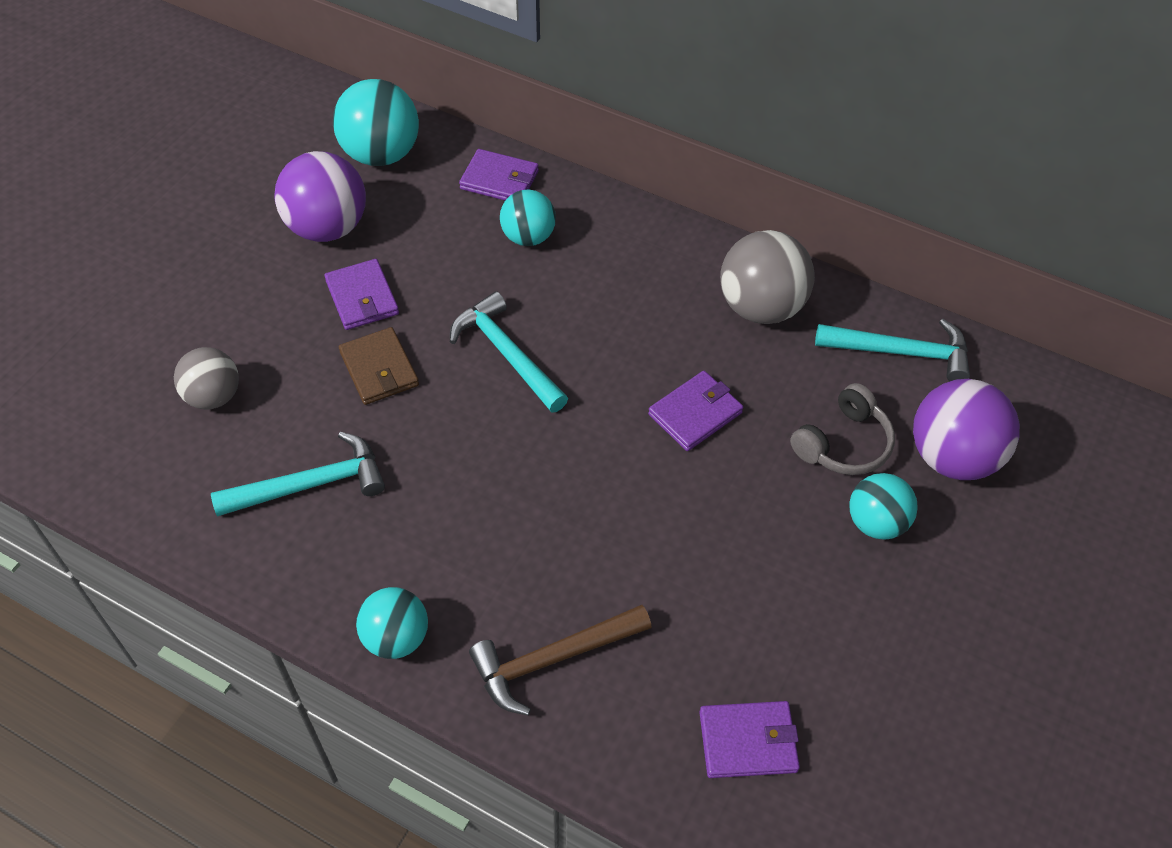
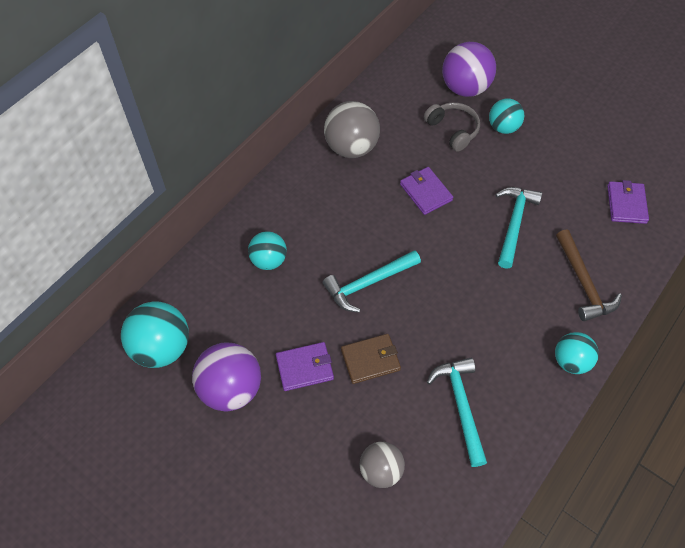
camera: 80 degrees left, 5 degrees up
purple wallet [459,149,539,200] -> none
turquoise hammer [815,319,970,381] -> turquoise hammer moved to [495,187,542,269]

